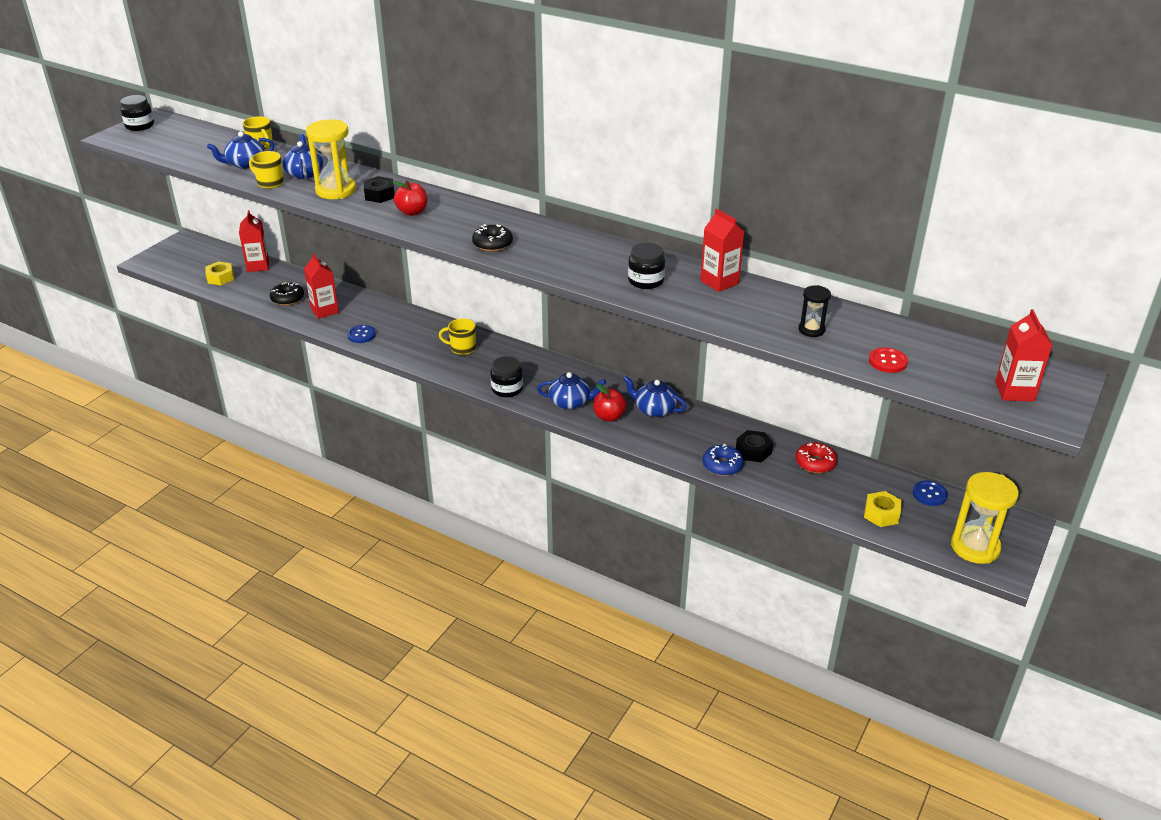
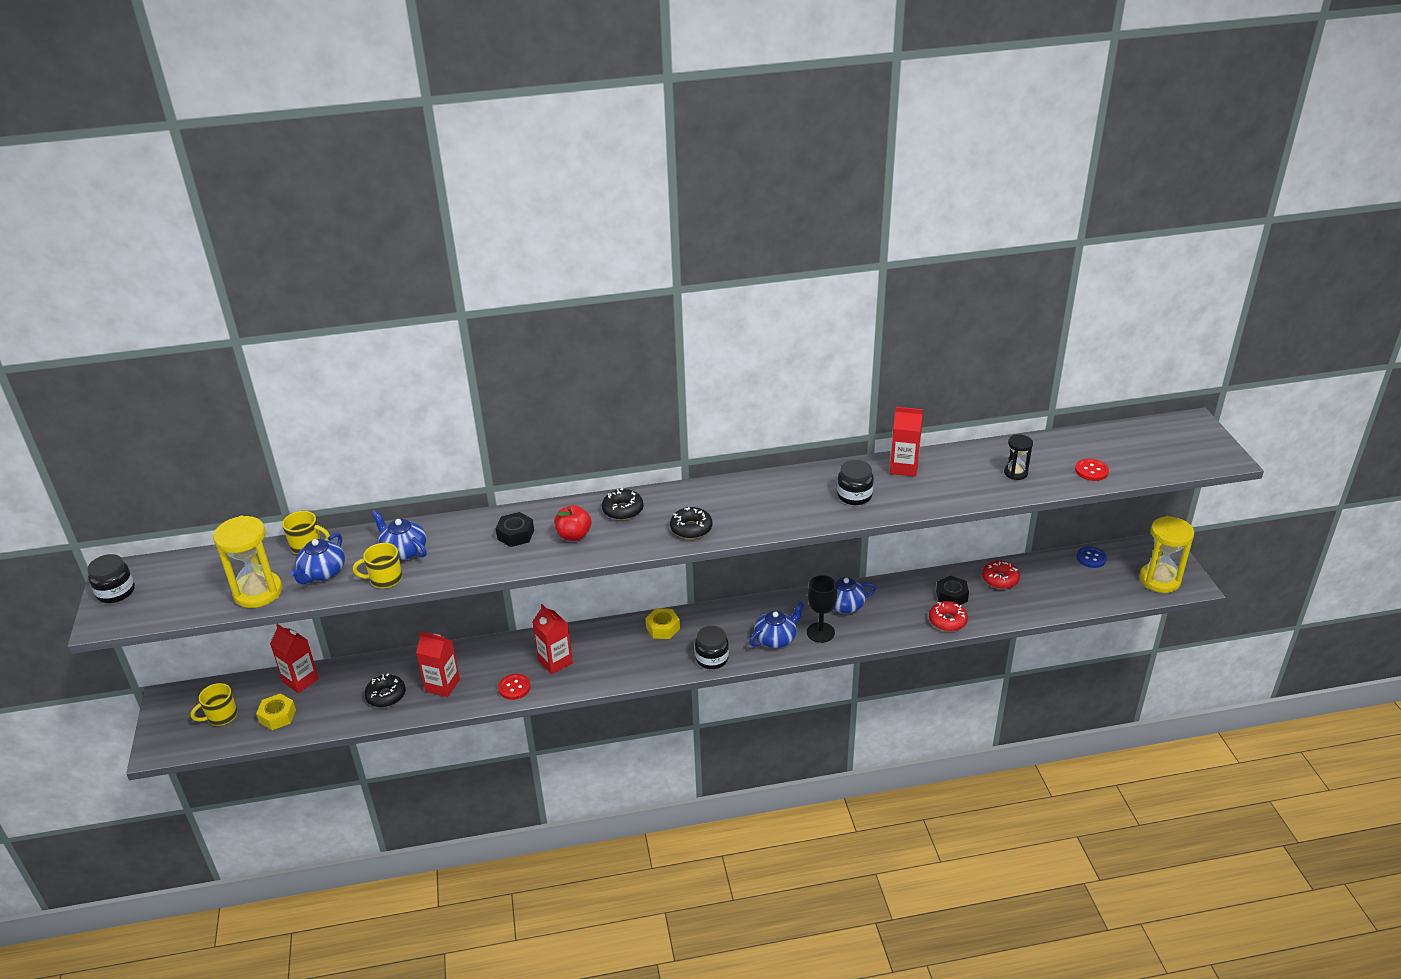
camera: 40 degrees left, 0 degrees up
yellow hourglass [306,120,356,199] -> yellow hourglass moved to [213,516,282,608]
blue button [347,325,376,343] -> red button [498,674,531,700]
yellow mug [439,318,476,355] -> yellow mug moved to [191,683,237,726]
red apple [593,383,627,422] -> black goblet [807,575,837,643]
blue donut [702,444,744,476] -> red donut [929,601,968,631]
yellow nut [864,491,902,527] -> yellow nut moved to [645,608,680,639]
red carton [995,309,1053,402] -> red carton moved to [532,604,573,675]
none -> black donut [602,488,644,520]

